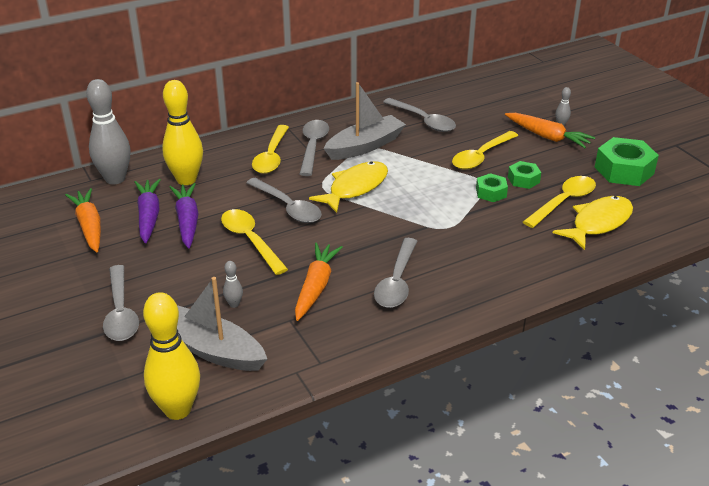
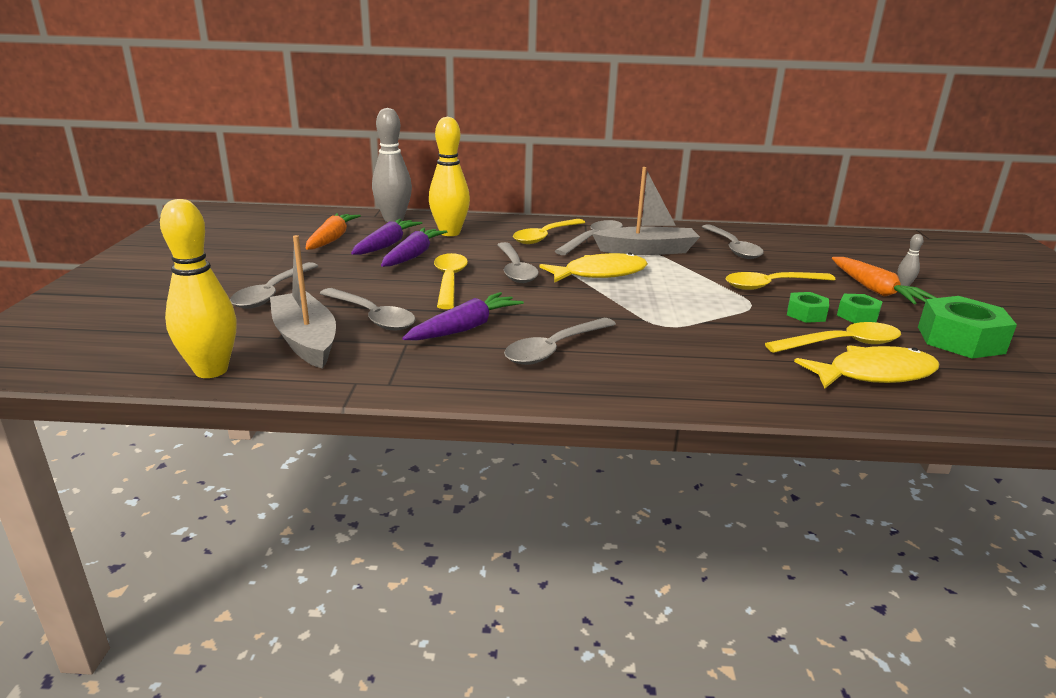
camera: 30 degrees right, 10 degrees down
grey bowling pin [223,261,243,308] -> grey spoon [319,288,416,331]
orange carrot [295,242,343,321] -> purple carrot [403,292,524,340]
green nut [476,173,508,202] -> green nut moved to [837,294,882,323]

